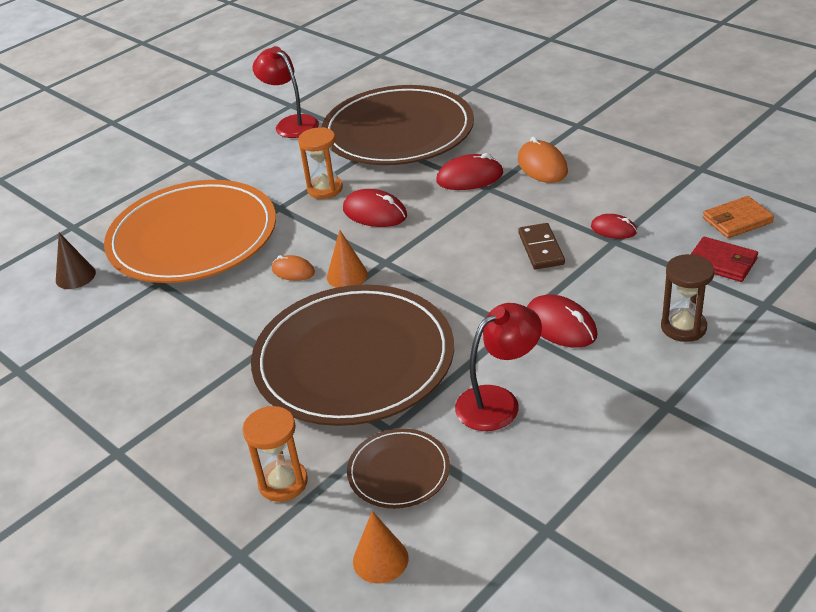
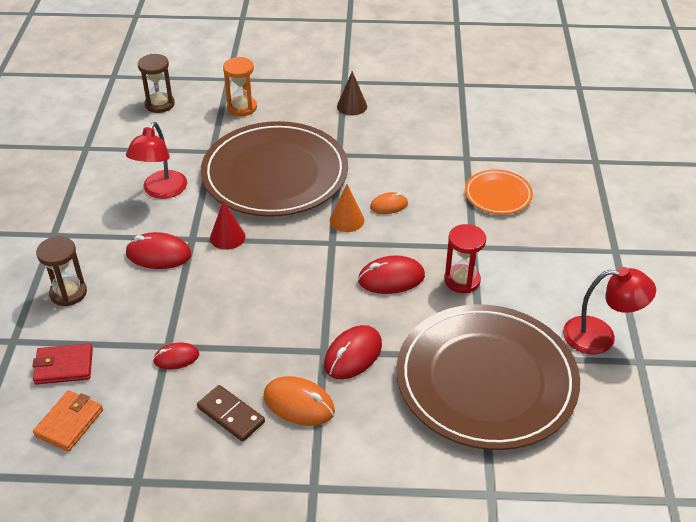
camera: 135 degrees right, 5 degrees up
brown cone [56,233,96,289] -> brown cone moved to [337,71,367,115]
orange plate [104,180,276,283] -> orange plate [465,169,533,214], size x0.45
orange hourglass [298,127,343,199] -> red hourglass [444,224,486,293]
brown plate [347,428,450,509] -> none
orange cone [353,511,408,584] -> brown hourglass [138,54,175,113]
brown domino [518,223,565,269] -> brown domino moved to [197,385,265,442]
none -> red cone [210,201,245,250]

